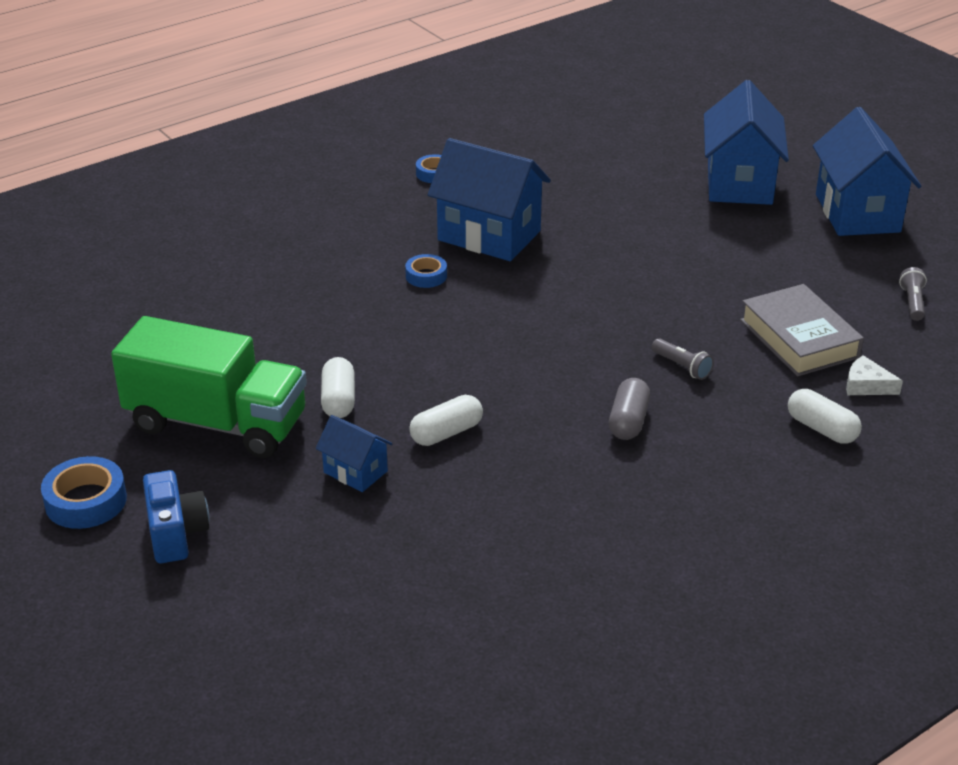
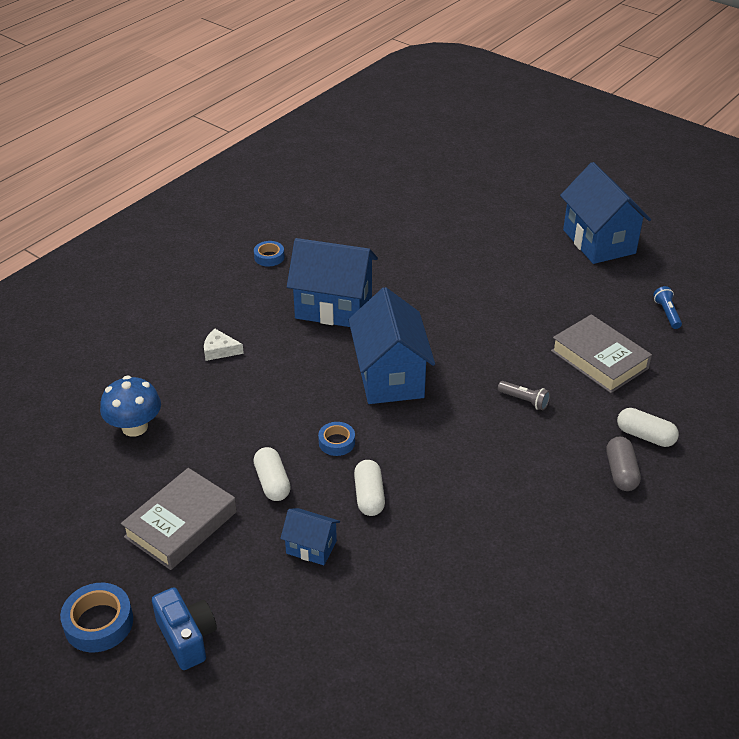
camera: 15 degrees left, 5 degrees up
green truck [111,316,307,458] -> grey book [121,468,237,570]
blue tape [405,254,447,288] -> blue tape moved to [318,422,355,456]
white capsule [409,395,483,446] -> white capsule turned 45 degrees counterclockwise [354,460,385,516]
grey capsule [609,378,650,440] -> grey capsule moved to [606,437,641,491]
blue house [704,80,789,205] -> blue house moved to [348,287,435,404]
white cheese [846,355,903,395] -> white cheese moved to [204,329,244,361]
grey flashlight [899,267,927,321] -> blue flashlight [653,286,682,329]
none -> blue mushroom [100,376,161,437]

